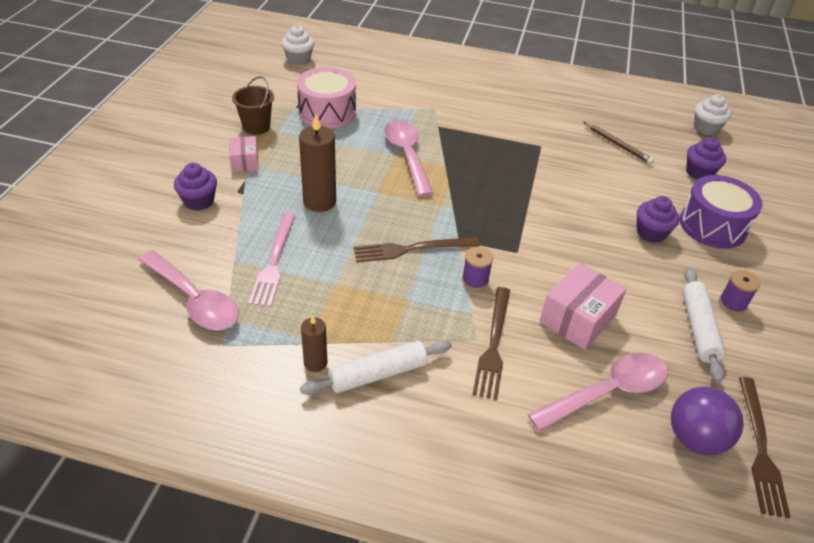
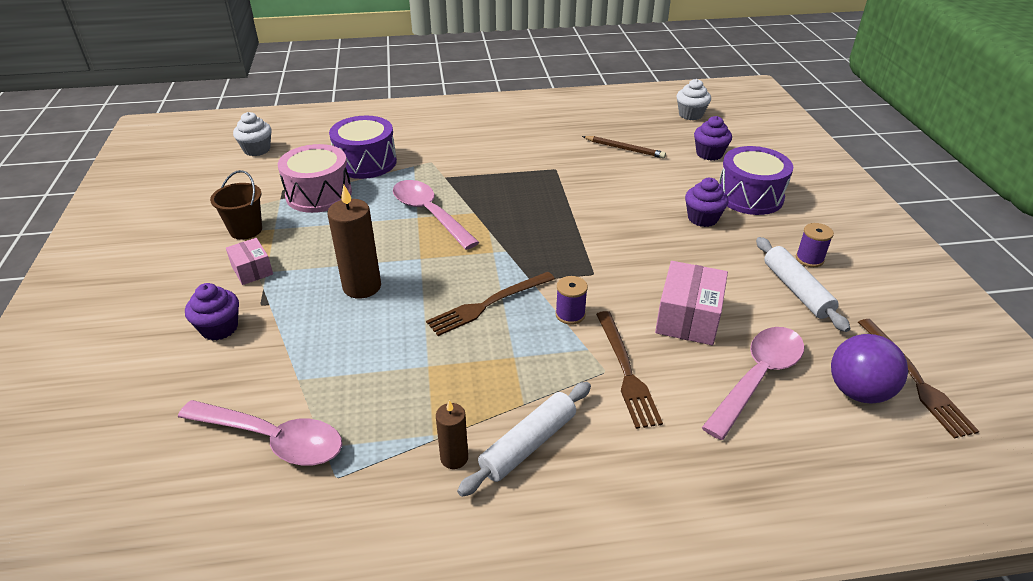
camera: 20 degrees left, 5 degrees down
pink fork [248,213,296,307] -> none
none -> purple drum [329,116,397,179]

